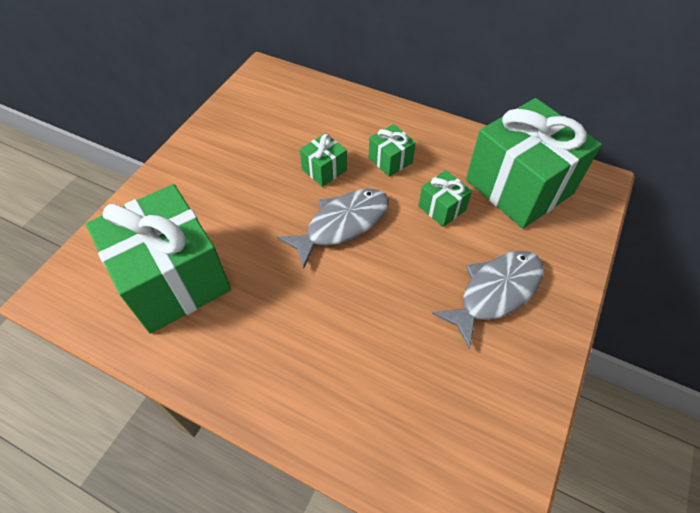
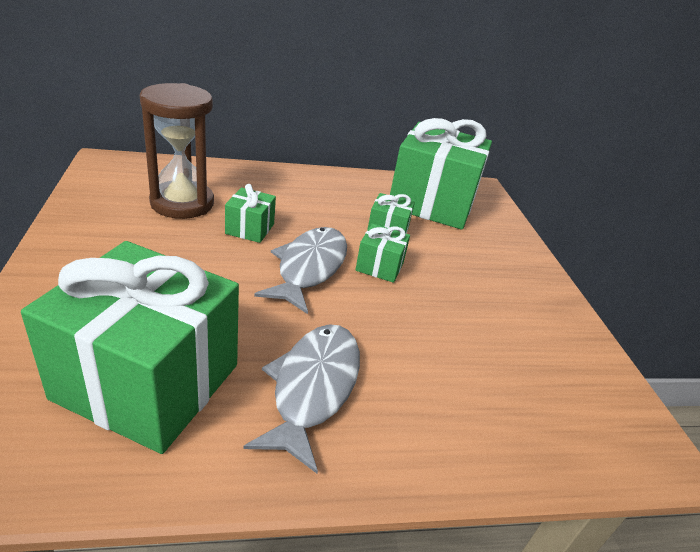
camera: 40 degrees left, 20 degrees down
green gift [369,124,416,177] -> green gift moved to [355,224,410,283]
grey fish [432,251,544,350] -> grey fish moved to [243,324,360,473]
none -> brown hourglass [140,83,214,219]

